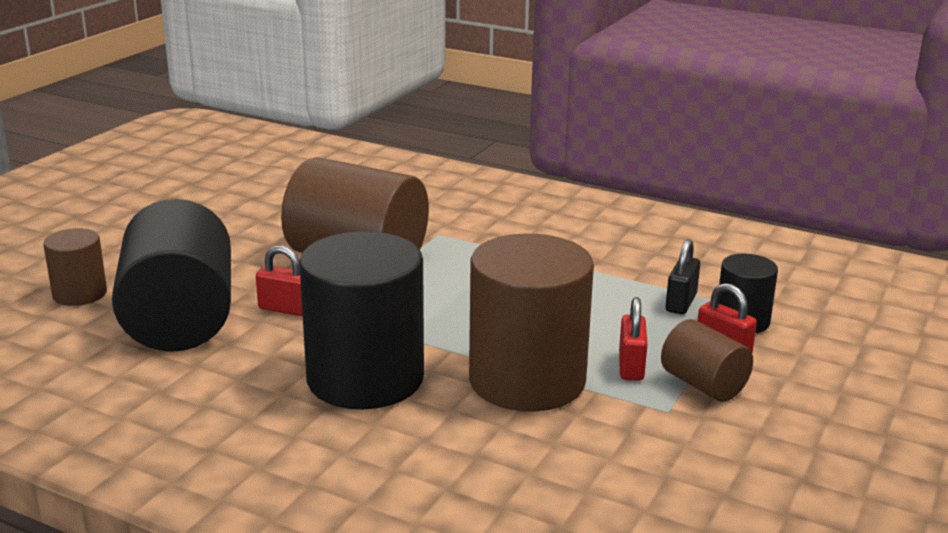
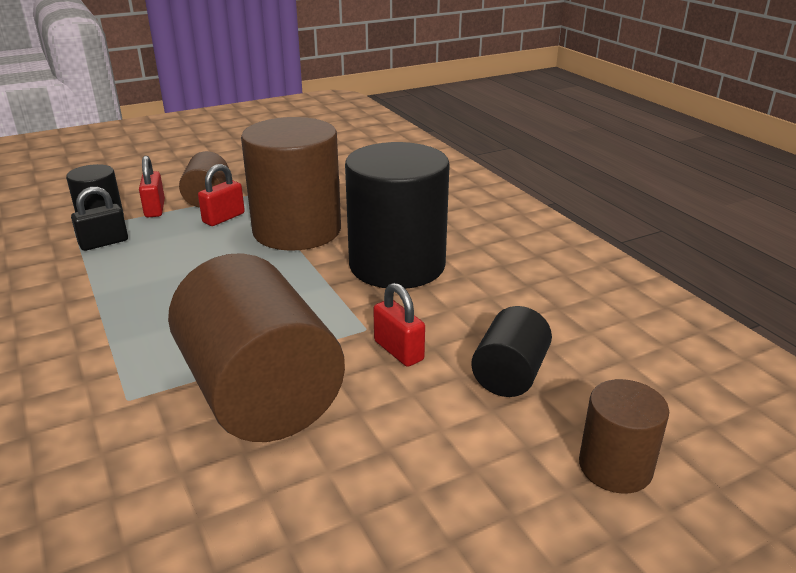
camera: 145 degrees left, 5 degrees up
black cylinder [112,199,231,352] -> black cylinder [471,306,552,397], size x0.51

